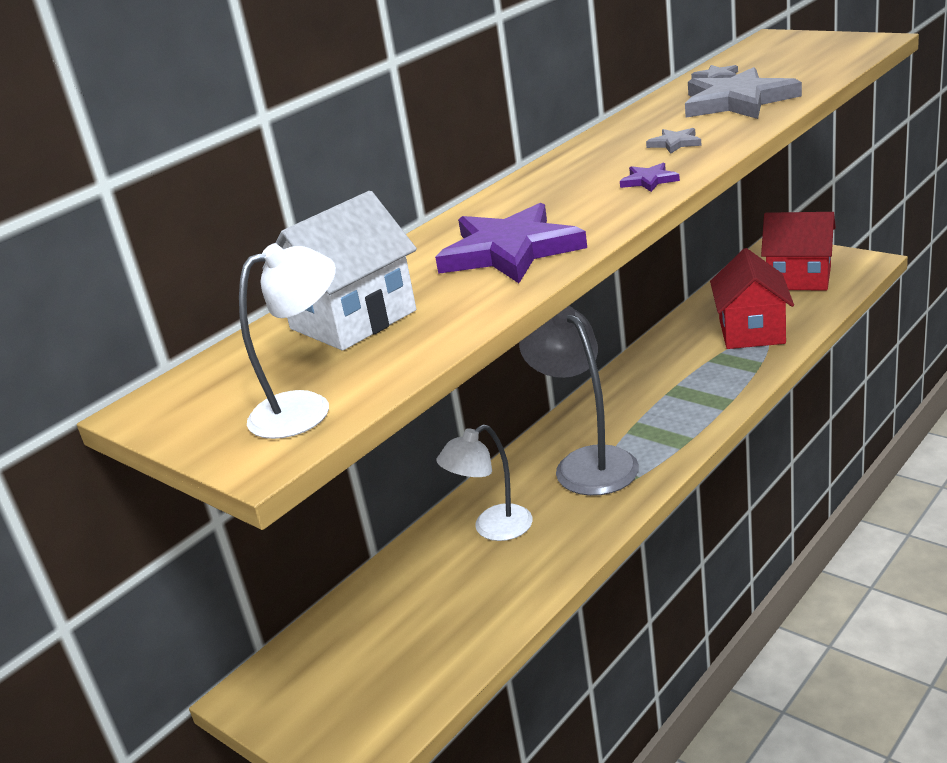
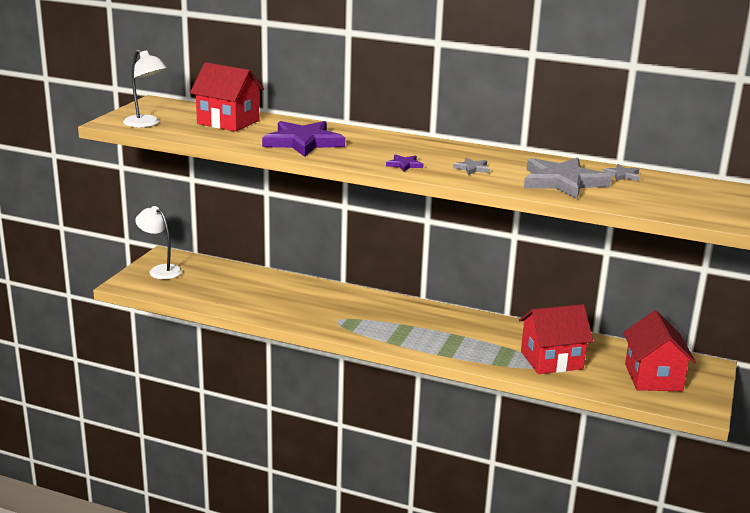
camera: 65 degrees right, 5 degrees down
white house [263,191,417,351] -> red house [190,62,264,132]
white lamp [436,425,533,541] -> white lamp moved to [135,206,182,279]
grey lamp [519,306,639,496] -> none

